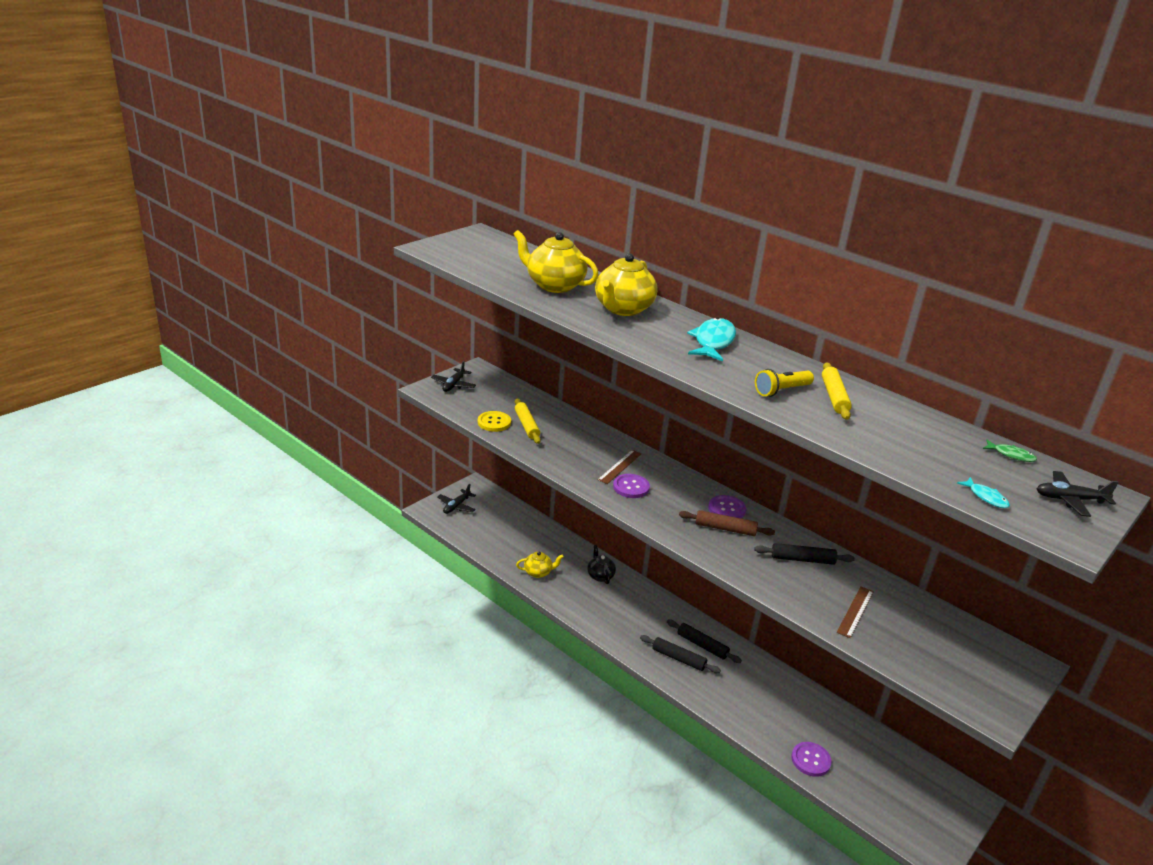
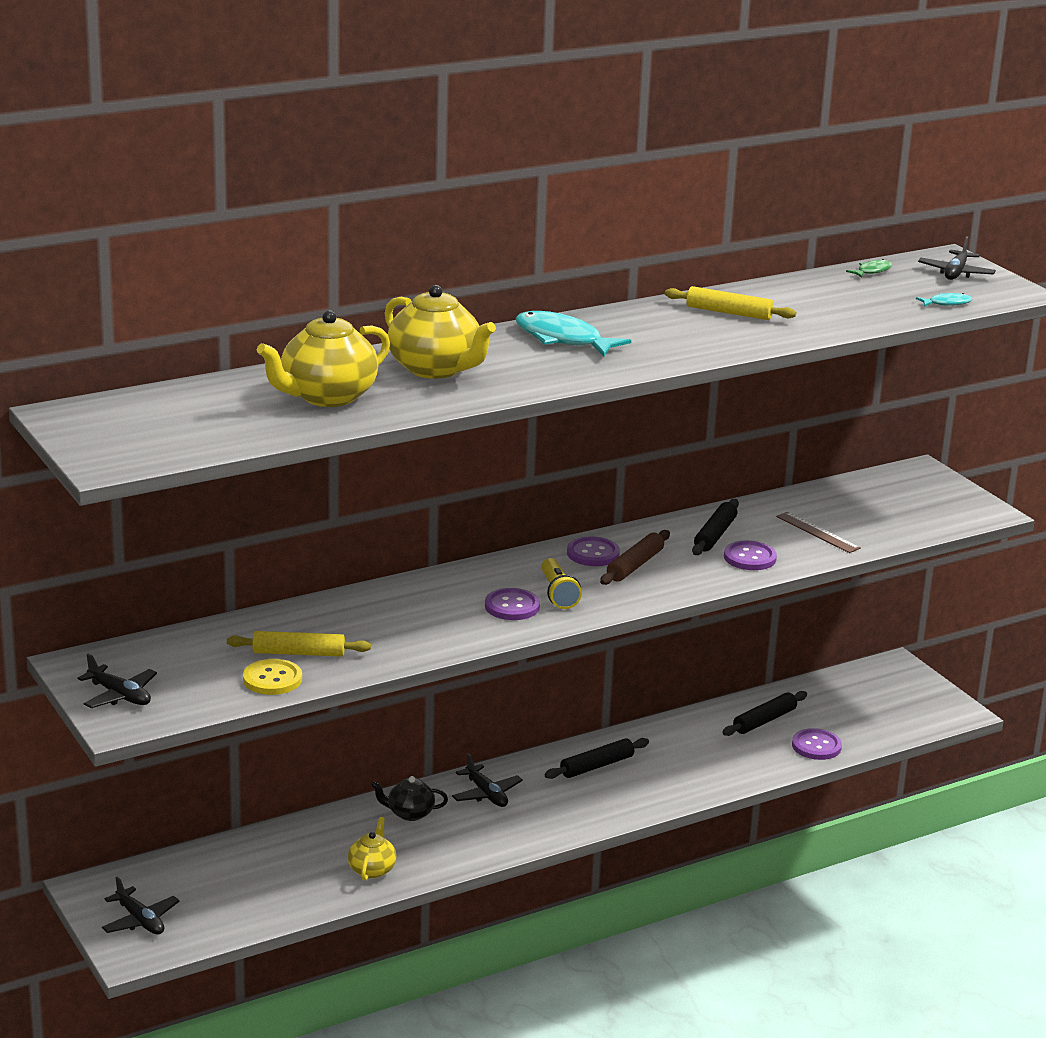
camera: 70 degrees left, 5 degrees down
brown ruler [597,450,642,484] -> none
black rolling pin [640,635,721,673] -> black rolling pin moved to [722,691,807,736]
yellow flashlight [755,369,814,397] -> yellow flashlight moved to [541,558,582,609]
none -> black plane [452,753,523,807]
none -> purple button [724,540,777,570]

